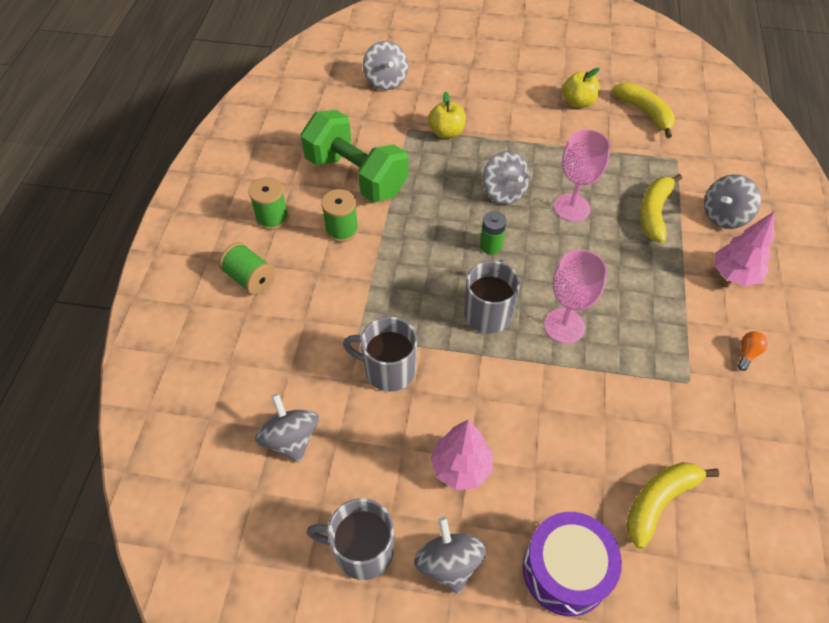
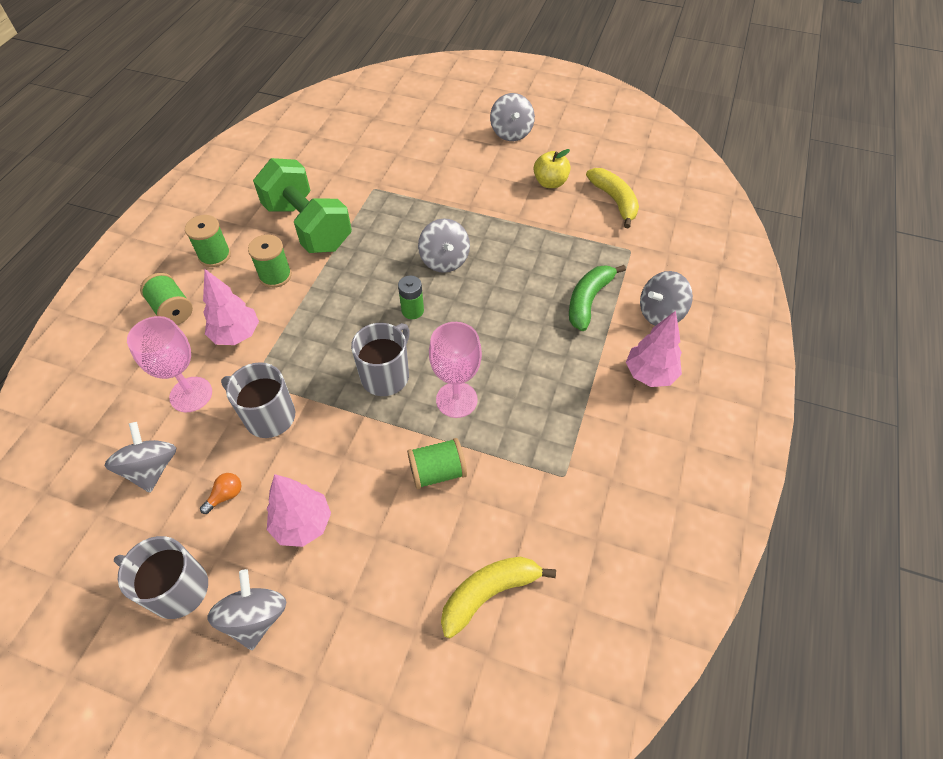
camera: 10 degrees right, 0 degrees up
grey spinning top [363,41,408,90] -> grey spinning top moved to [490,93,535,141]
yellow apple [428,92,466,139] -> none
purple drum [523,512,622,616] -> none
pink goblet [554,129,610,222] -> pink goblet moved to [127,316,212,412]
yellow banana [640,174,682,243] -> green banana [569,265,626,331]
orange light bulb [738,331,768,371] -> orange light bulb moved to [200,473,242,514]
none -> pink tree [203,269,259,345]
none -> green spool [407,438,467,489]

